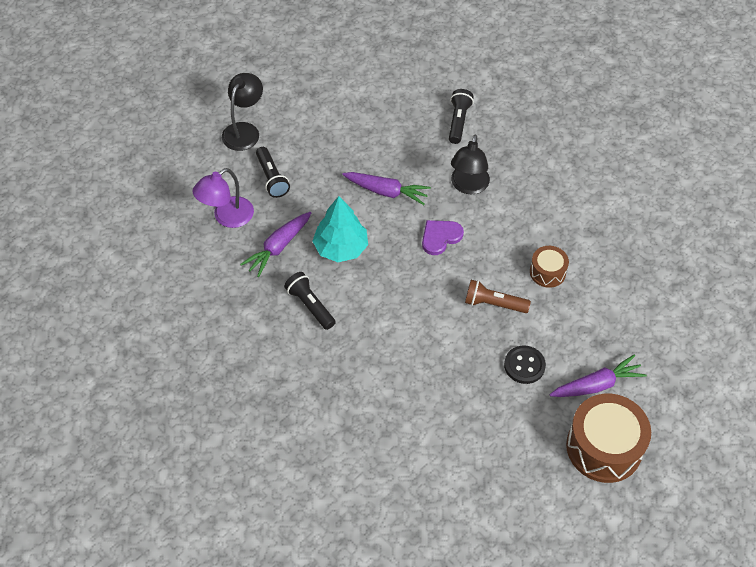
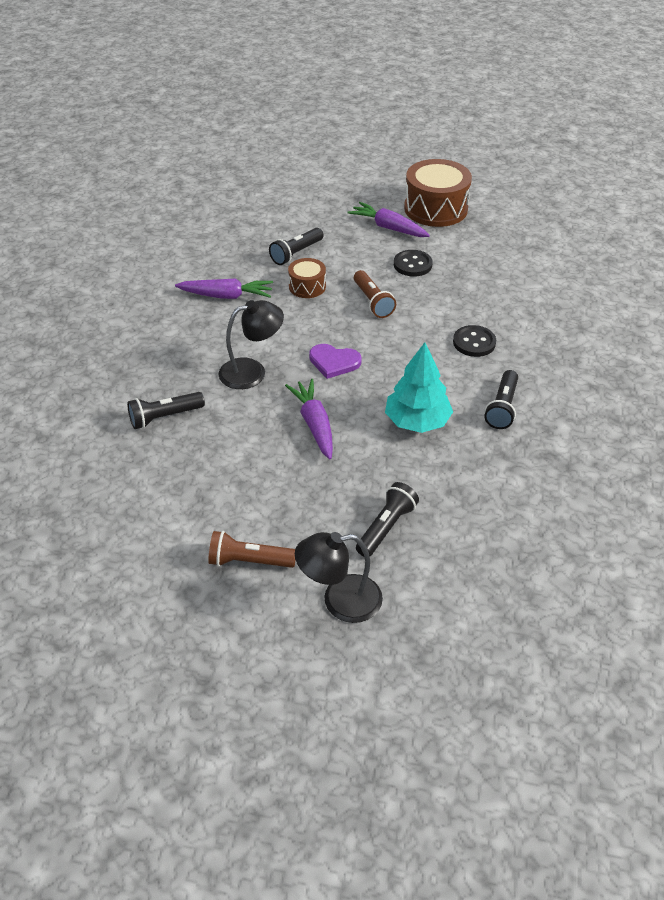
camera: 125 degrees left, 10 degrees down
purple lamp [192,168,254,228] -> none
purple carrot [240,212,311,277] -> purple carrot moved to [175,278,273,299]
none -> brown flashlight [208,531,295,568]
none -> black flashlight [269,228,324,265]
none -> black button [453,325,496,357]

